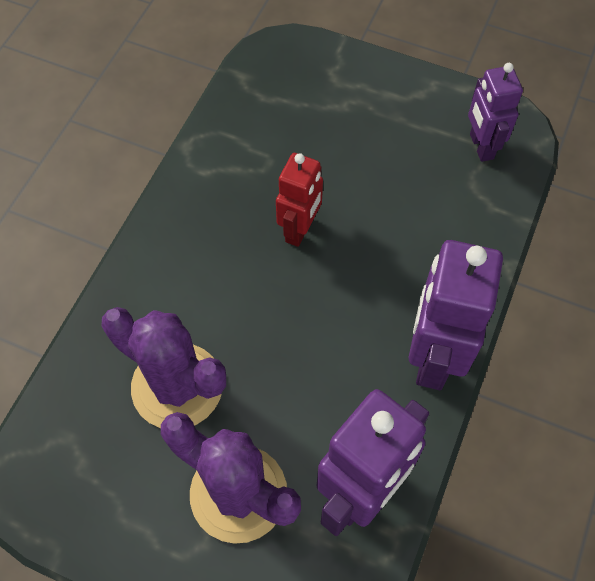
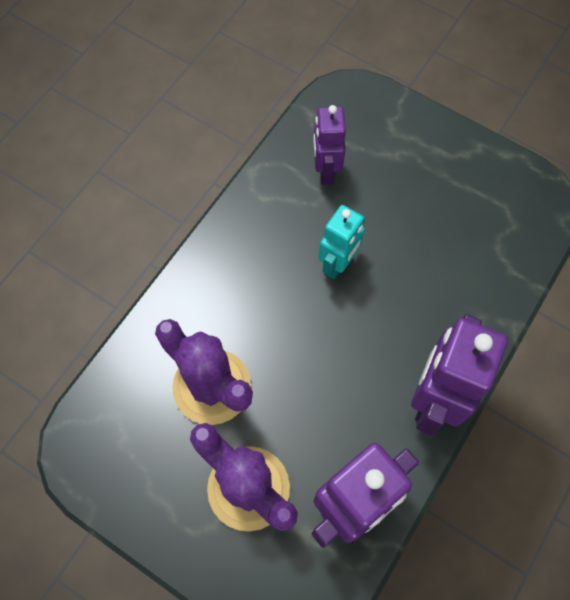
camera: 10 degrees right, 5 degrees up
red robot [276,153,323,247] -> turquoise robot [319,205,365,279]
purple robot [468,63,523,162] -> purple robot moved to [313,105,346,185]

